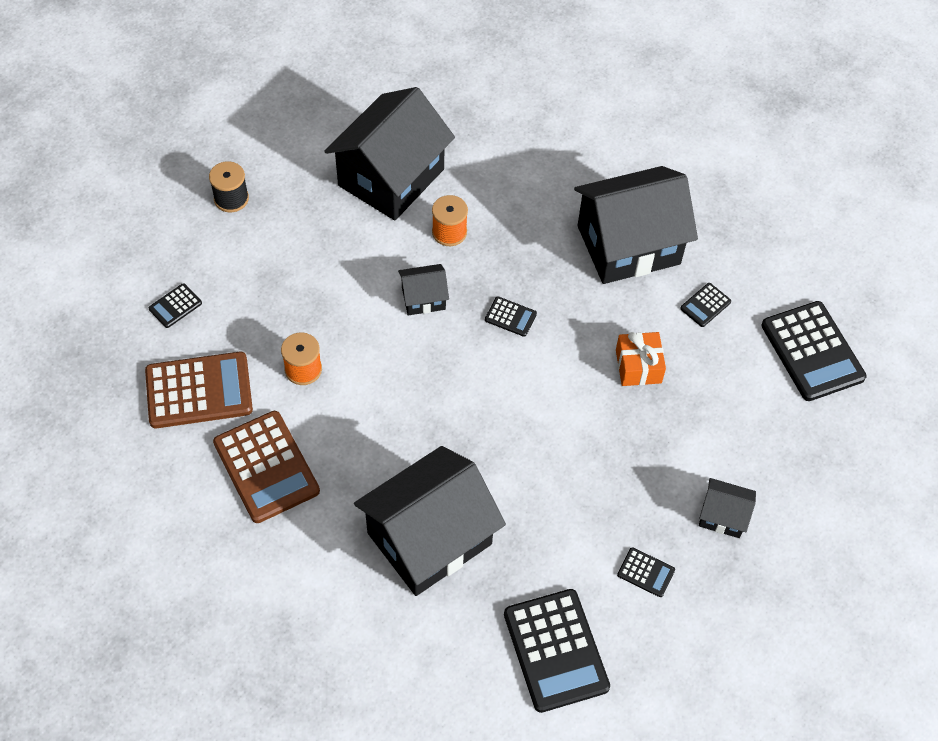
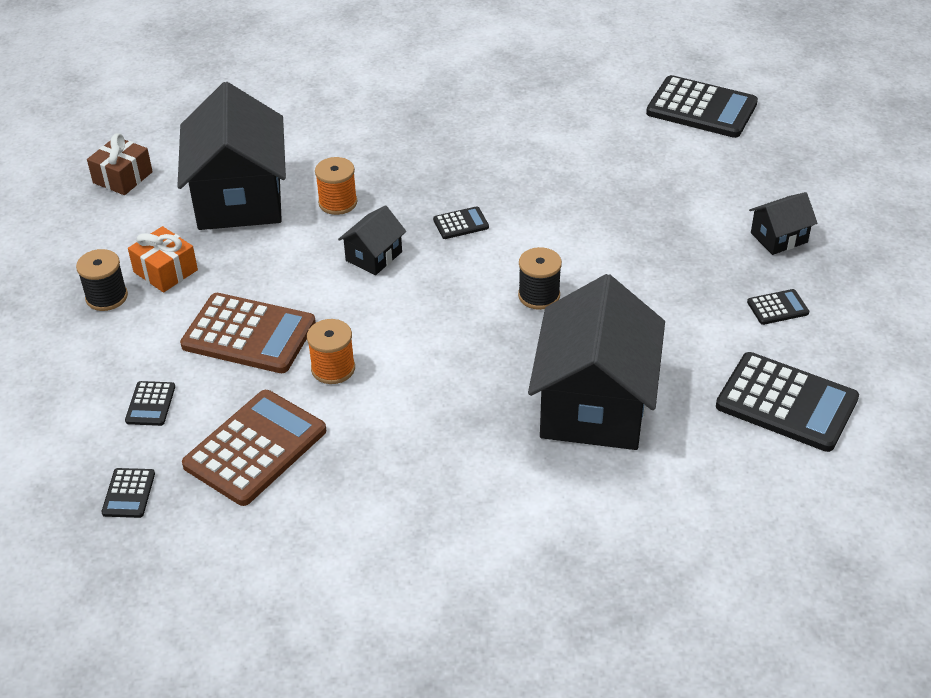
camera: 40 degrees left, 15 degrees down
brown calculator [213,411,320,523] -> brown calculator moved to [180,293,316,373]
black house [574,166,698,284] -> none
orange gift [616,332,666,386] -> orange gift moved to [128,226,198,292]
black calculator [680,283,731,327] -> black calculator moved to [101,468,155,518]
none -> brown gift [87,133,153,195]
none -> black spool [518,247,562,310]

